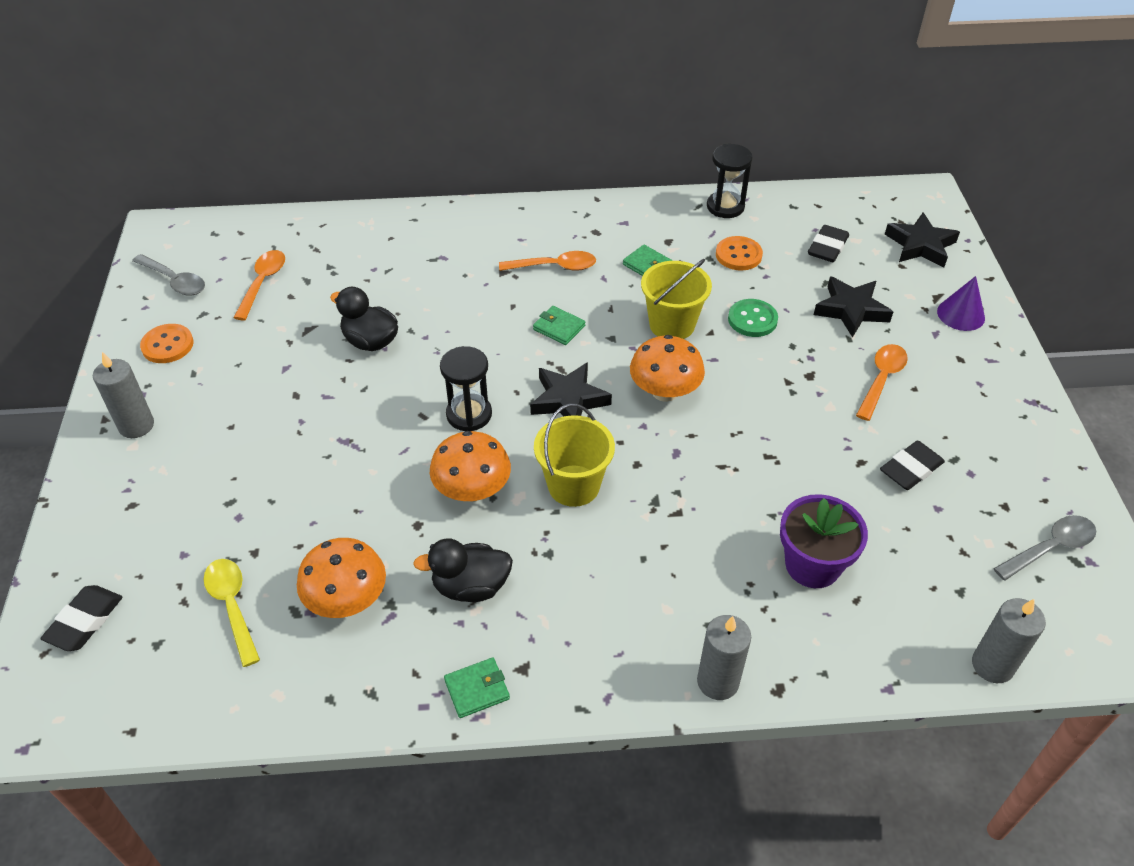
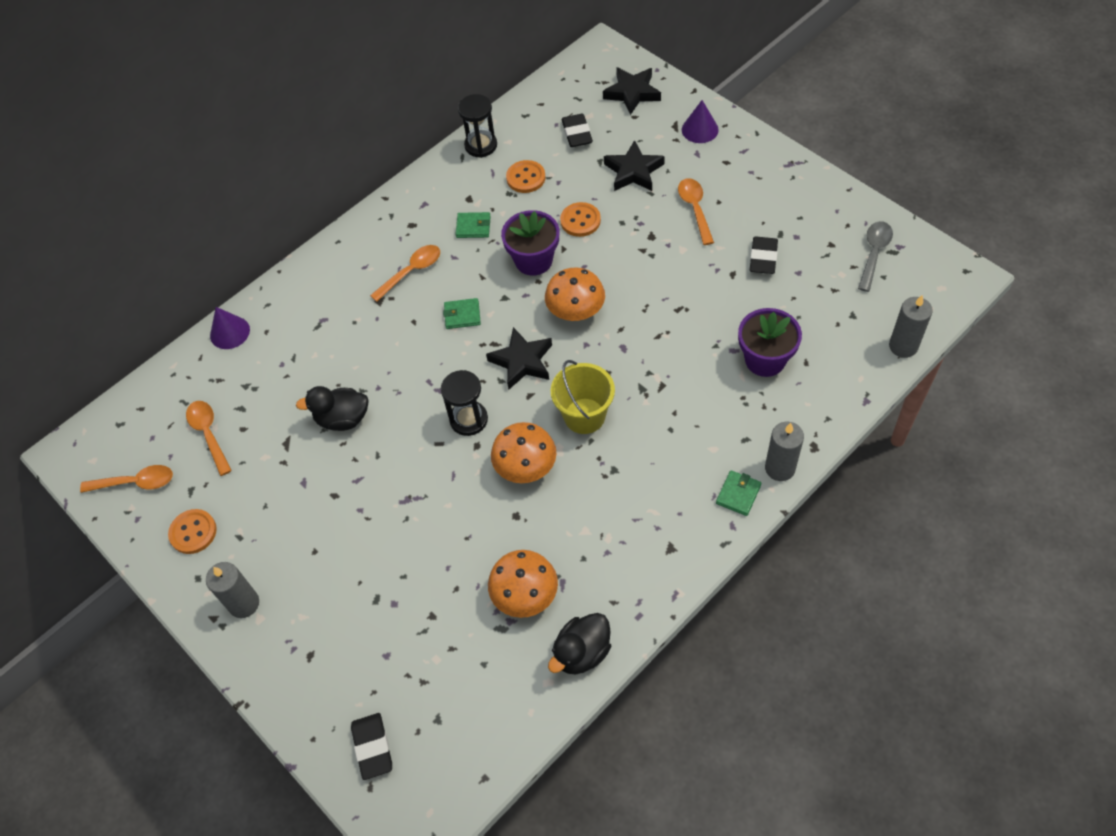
camera: 35 degrees left, 10 degrees up
grey spoon [132,254,205,296] -> orange spoon [80,465,173,493]
yellow spoon [204,559,260,667] -> none
black duck [413,538,513,602] -> black duck moved to [548,613,611,675]
green wallet [444,658,510,718] -> green wallet moved to [716,470,762,516]
yellow bucket [641,259,712,339] -> purple flower pot [501,210,559,276]
green button [728,299,778,337] -> orange button [560,202,601,237]
none -> purple cone [210,307,250,349]

